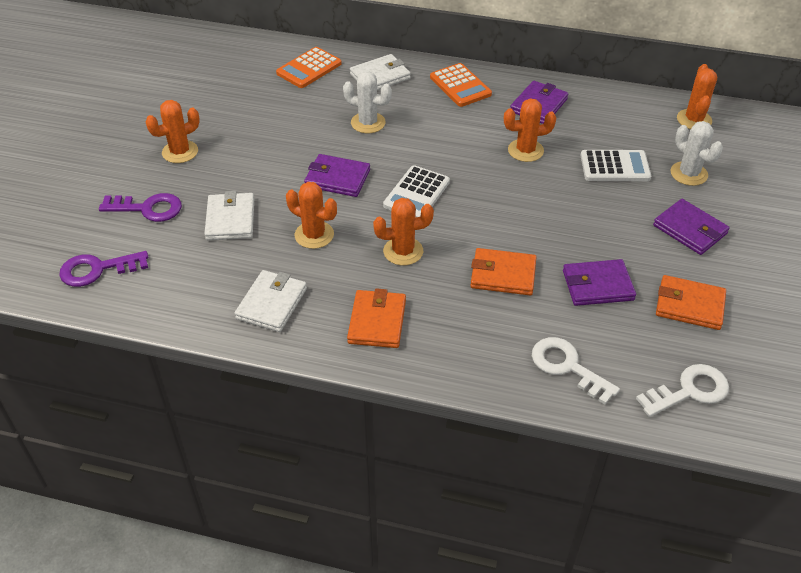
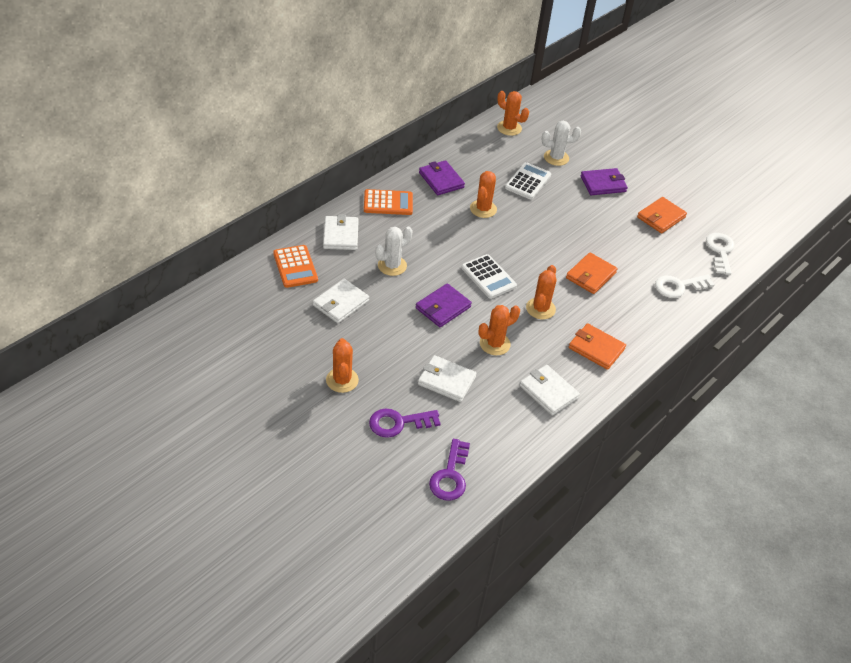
camera: 65 degrees left, 0 degrees up
purple key [99,193,182,222] -> purple key turned 135 degrees counterclockwise [369,409,441,438]
purple wallet [563,259,636,306] -> none
none -> white wallet [313,279,369,323]

